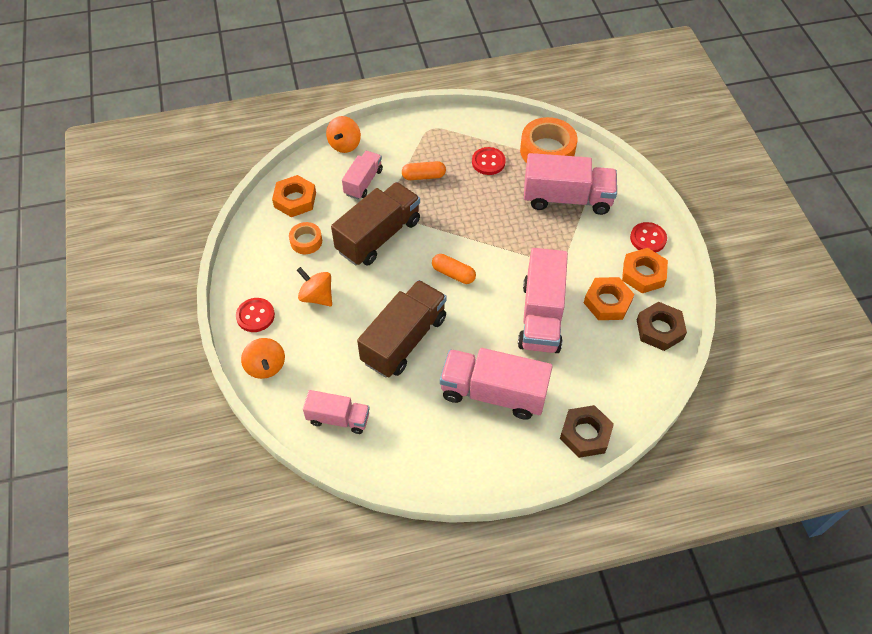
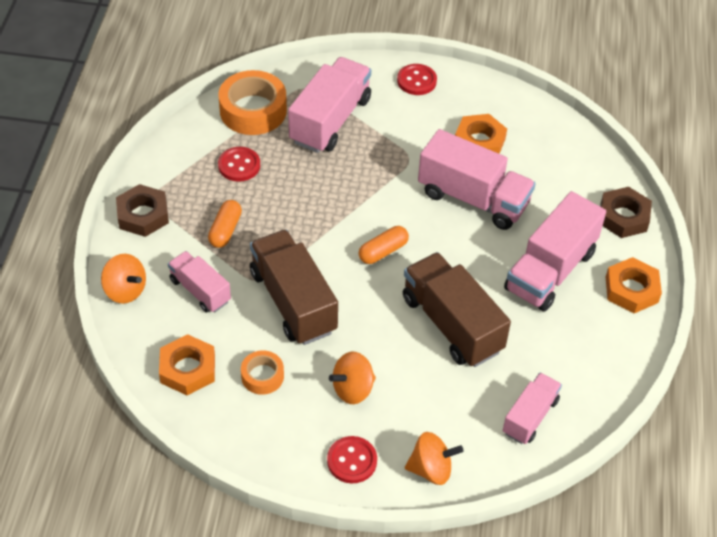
camera: 70 degrees left, 5 degrees down
orange nut [622,248,668,293] -> orange nut moved to [606,257,662,313]
brown nut [637,302,687,351] -> brown nut moved to [116,184,169,237]

